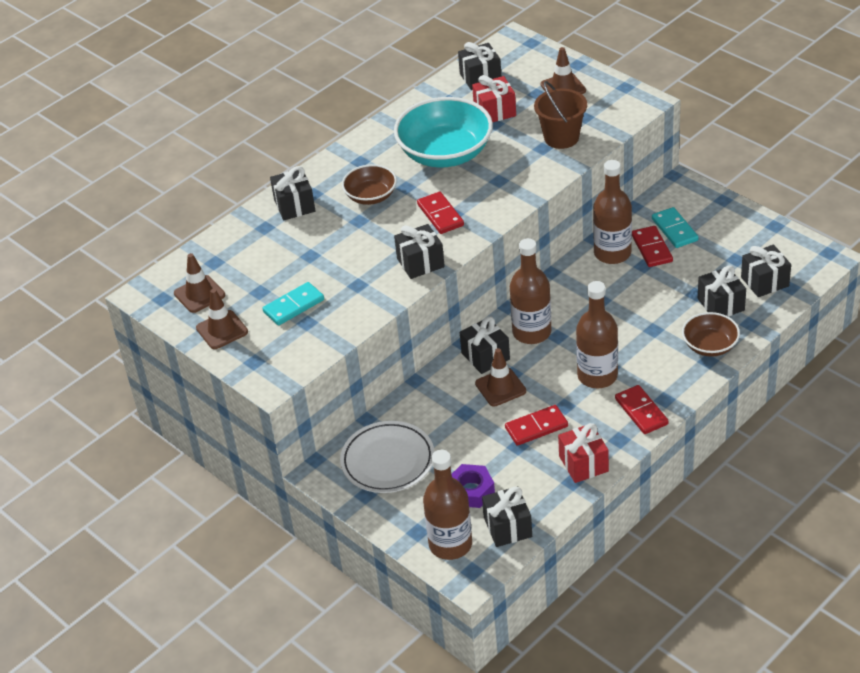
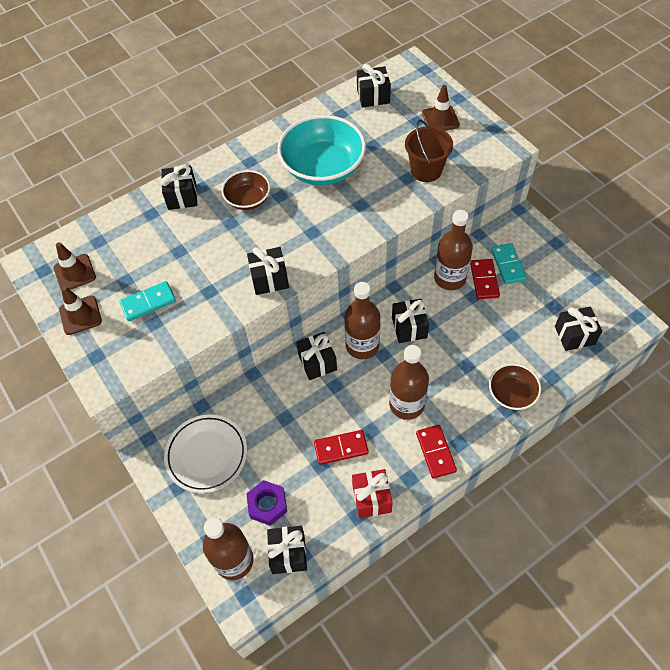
camera: 10 degrees right, 15 degrees up
red domino [417,192,464,234] -> none
red gift [472,75,516,122] -> none
brown traffic cone [475,348,526,406] -> none
black gift [698,265,746,317] -> black gift moved to [392,299,429,343]

